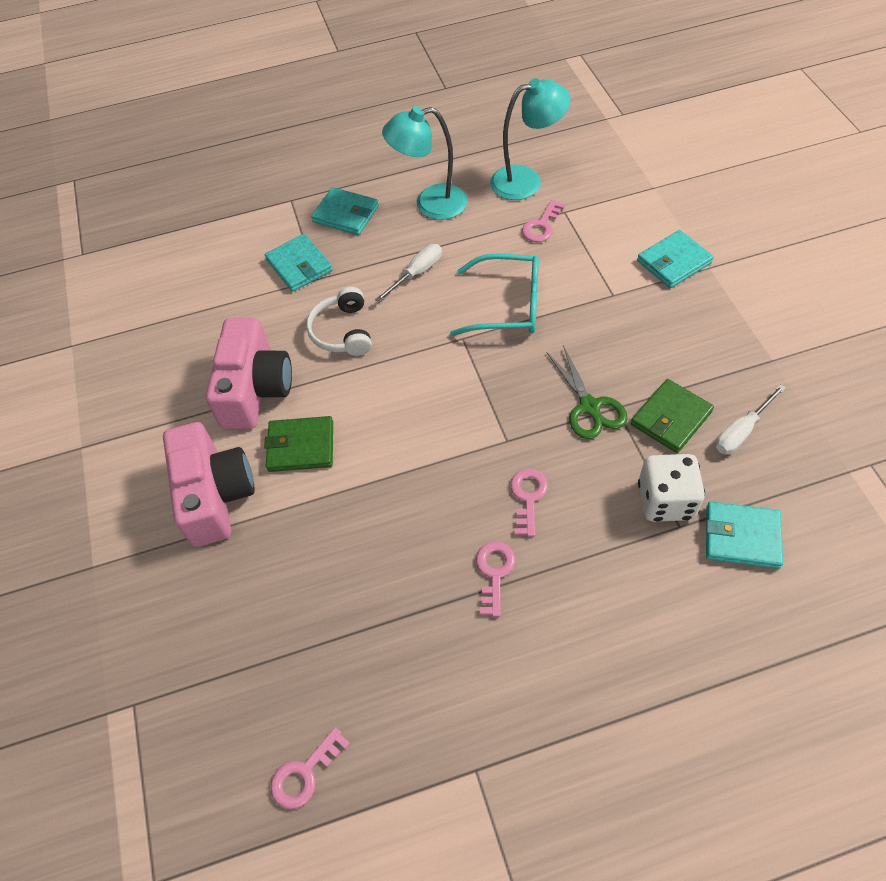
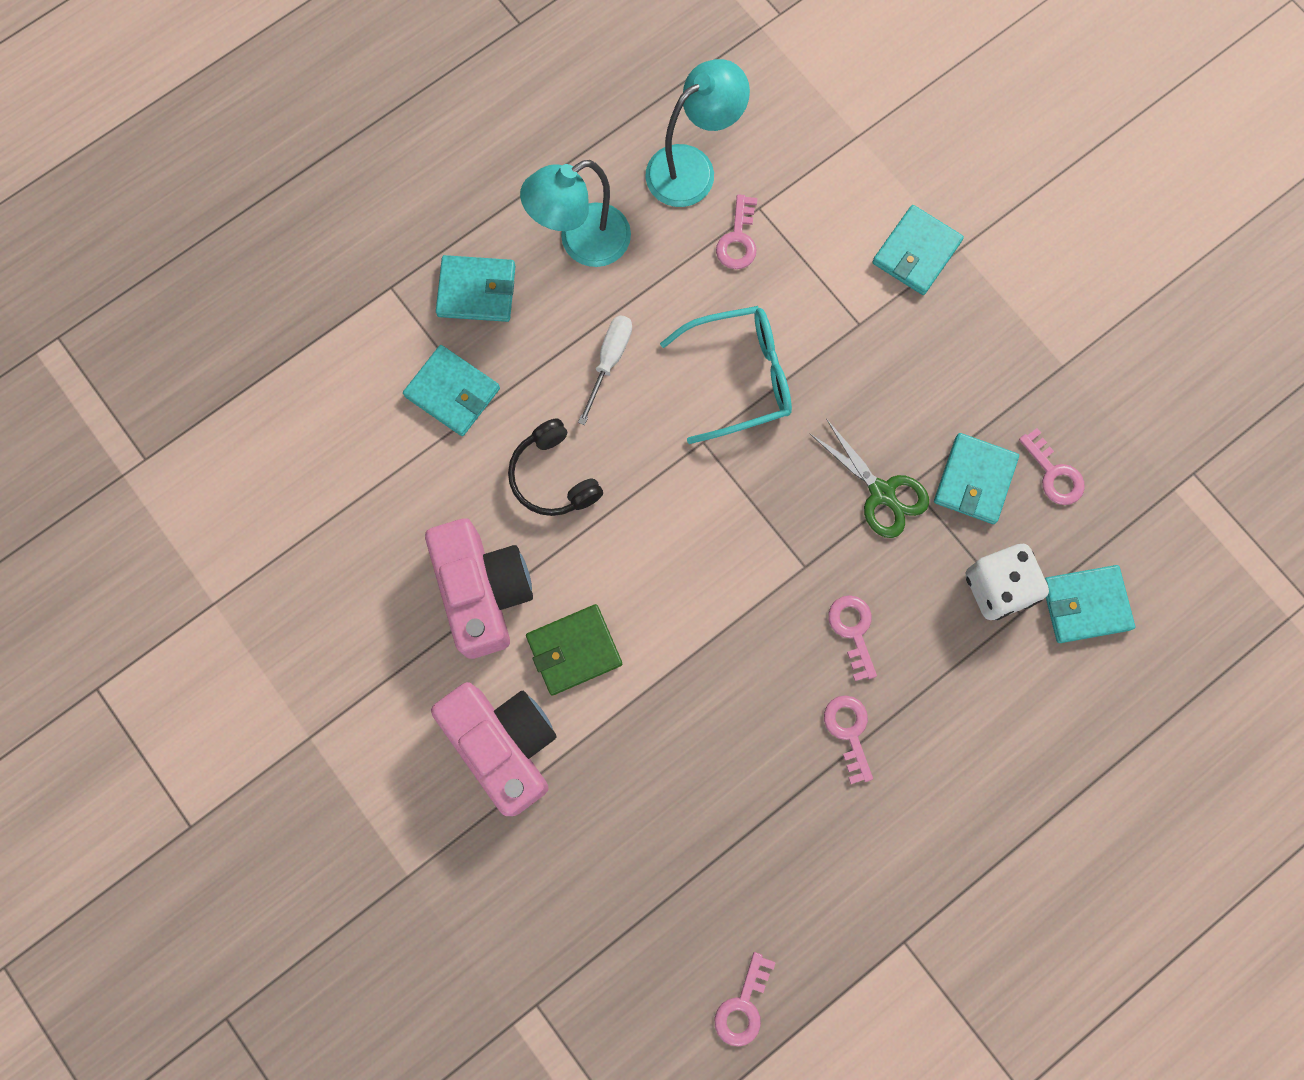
camera: 25 degrees left, 20 degrees up
white headphones [306,287,372,356] -> black headphones [508,418,603,516]
green wallet [631,379,714,453] -> turquoise wallet [934,433,1019,524]
white screwdriver [716,384,786,455] -> pink key [1019,428,1085,505]

